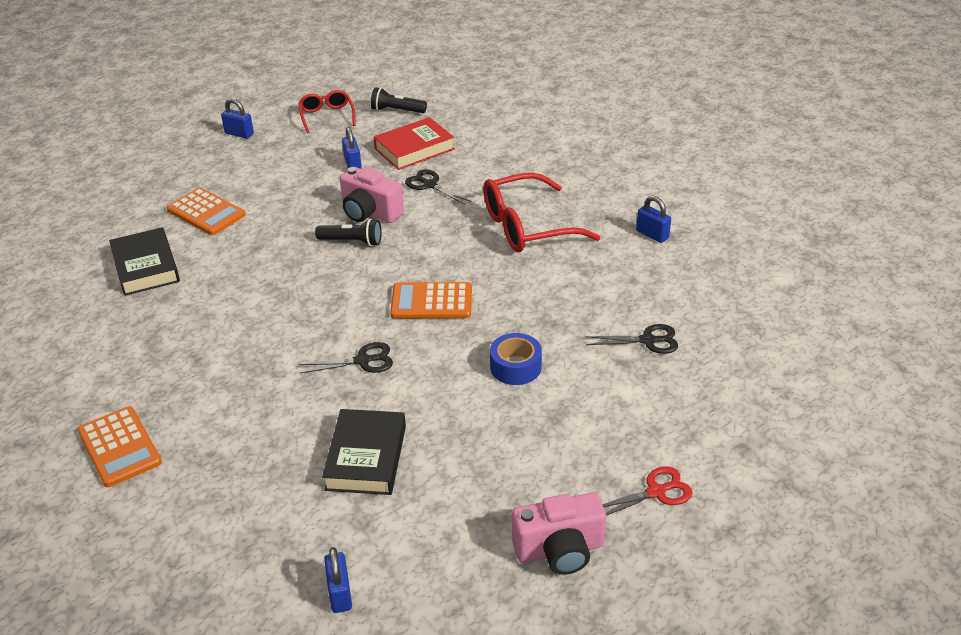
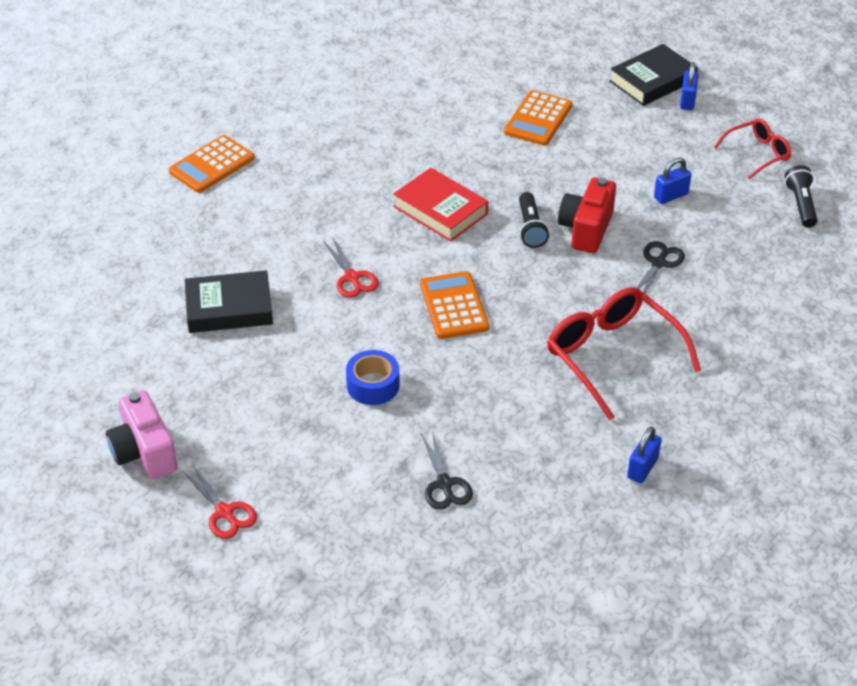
camera: 75 degrees right, 5 degrees up
black book [109,227,180,296] -> black book moved to [609,44,698,106]
black scissors [299,342,393,373] -> red scissors [323,238,378,298]
blue padlock [324,547,352,613] -> none
pink camera [340,167,404,223] -> red camera [558,178,616,253]
red book [374,117,455,170] -> red book moved to [393,168,488,242]

